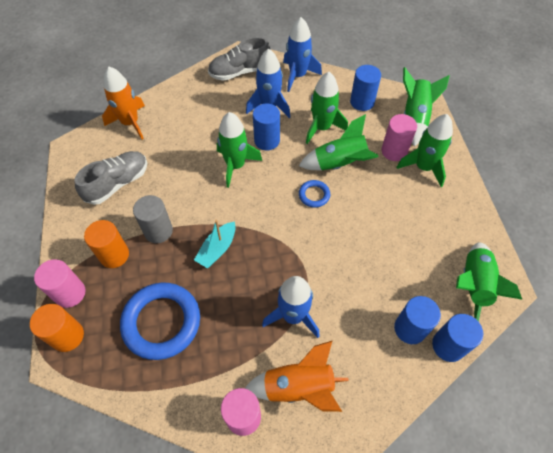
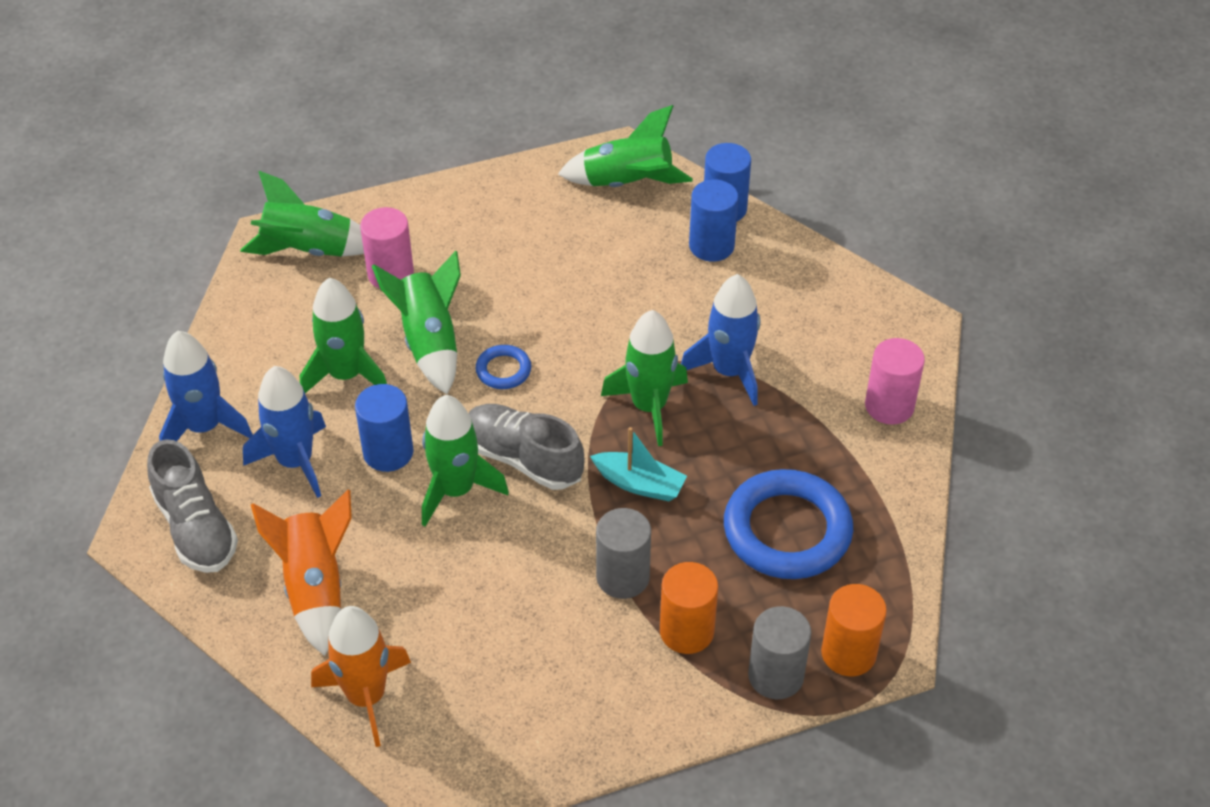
camera: 100 degrees left, 10 degrees down
pink cylinder [34,259,86,308] -> grey cylinder [748,606,811,699]
grey shoe [74,151,147,205] -> grey shoe moved to [469,404,585,490]
orange rocket [245,340,349,412] -> orange rocket moved to [251,489,352,656]
blue cylinder [350,65,381,111] -> none
green rocket [396,114,453,187] -> green rocket moved to [601,310,688,446]

